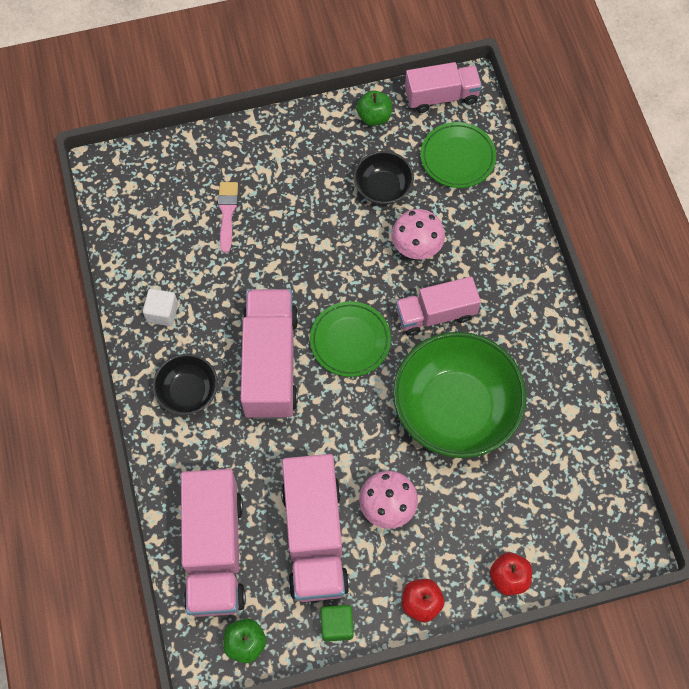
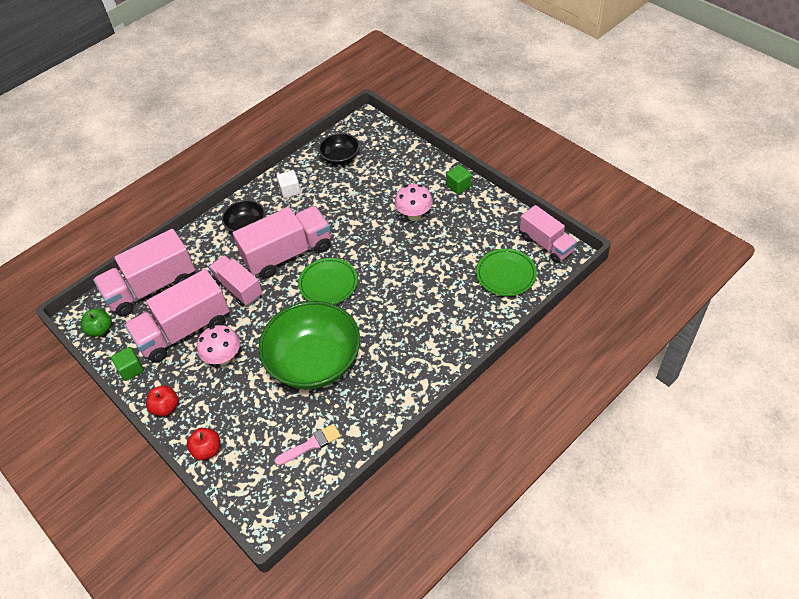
camera: 65 degrees right, 15 degrees down
pink brush [218,182,238,253] -> pink brush moved to [275,424,341,465]
black bowl [354,151,414,205] -> black bowl moved to [318,133,360,165]
green apple [356,90,392,126] -> none
pink mushroom [392,209,445,259] -> pink mushroom moved to [395,184,433,221]
pink truck [396,277,481,336] -> pink truck moved to [209,255,262,306]
none -> green cube [446,165,472,194]

